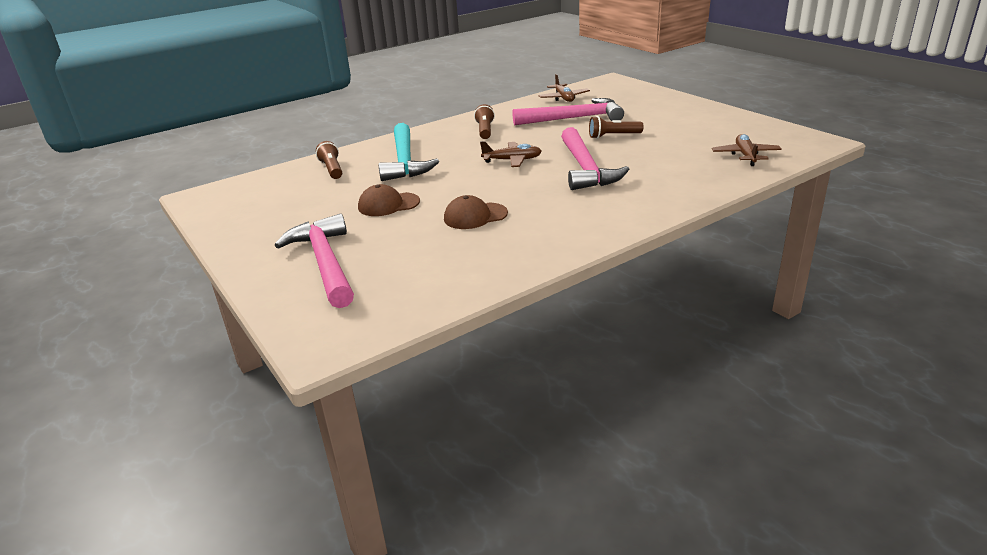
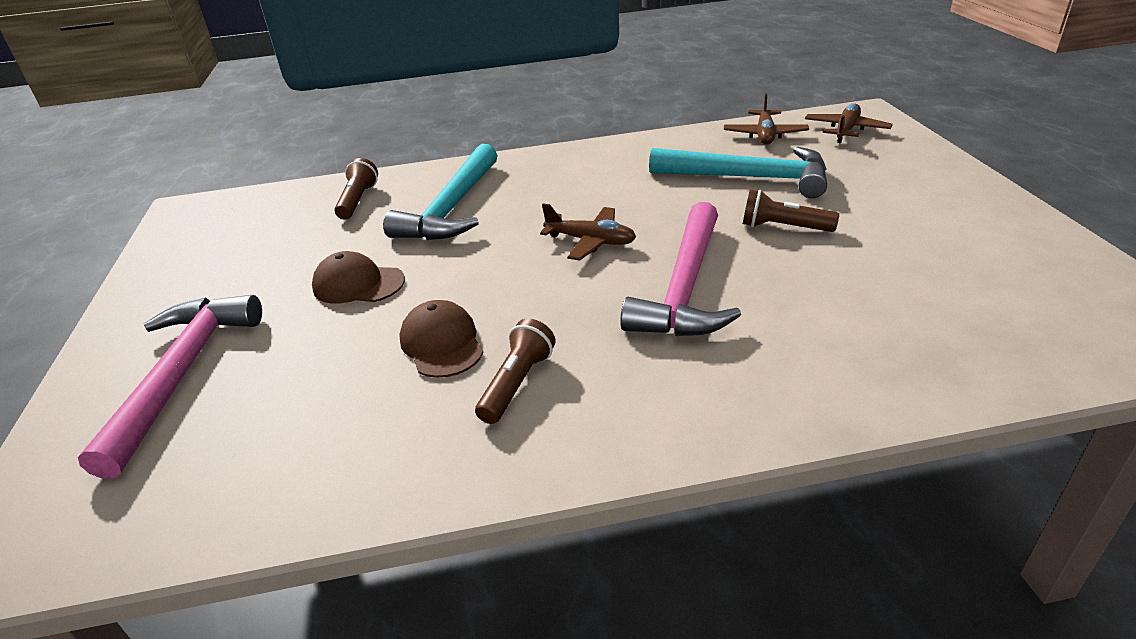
camera: 25 degrees right, 5 degrees up
brown cap [444,195,508,229] -> brown cap turned 60 degrees clockwise [399,300,484,378]
brown flashlight [474,104,495,139] -> brown flashlight moved to [475,318,556,424]
pink hammer [513,98,624,125] -> turquoise hammer [649,147,827,198]
brown plane [712,134,782,166] -> brown plane moved to [805,103,893,143]

